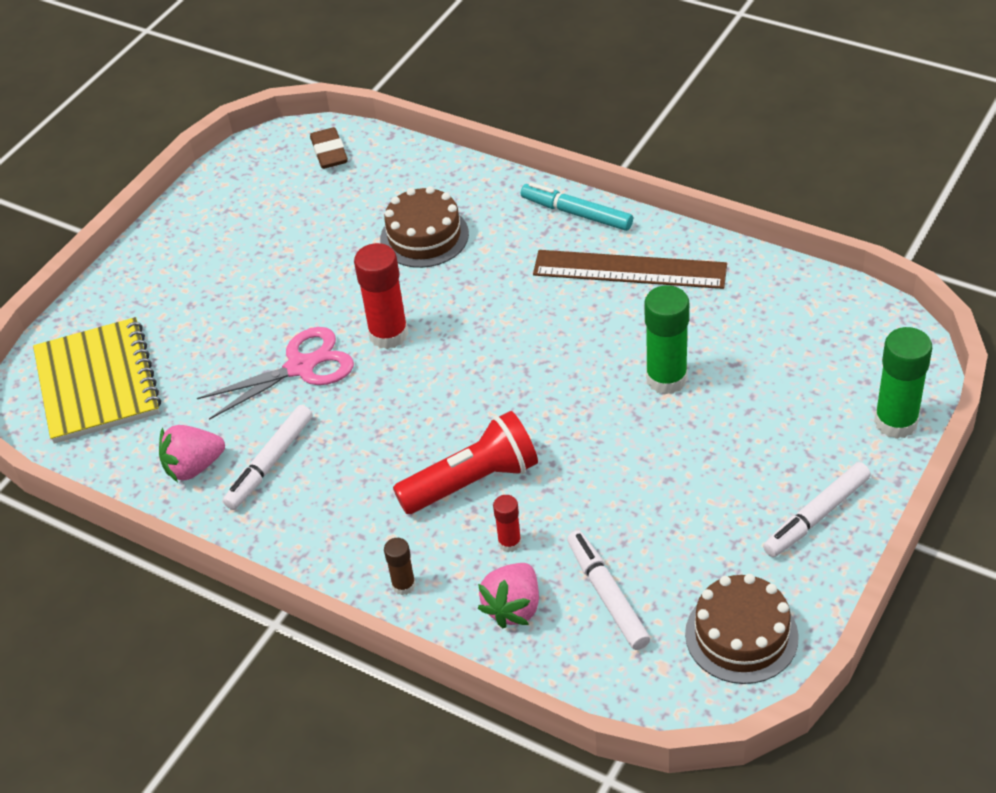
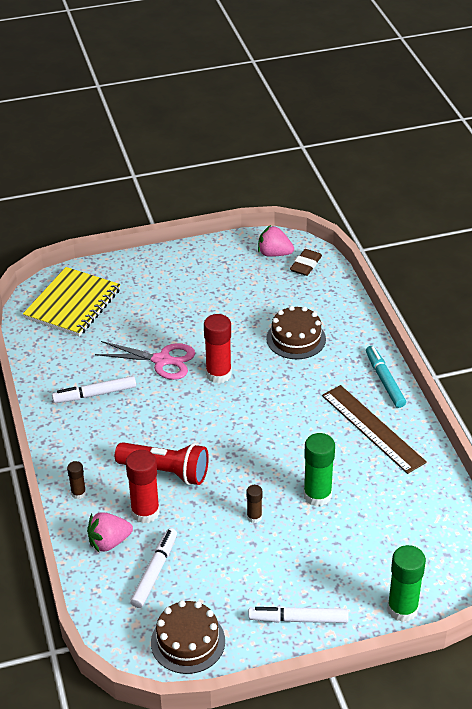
camera: 40 degrees right, 5 degrees down
pink strawberry [159,425,225,483] -> pink strawberry moved to [258,225,294,257]
red glue stick [493,495,521,552] -> red glue stick [126,450,160,523], size x1.90
none -> brown glue stick [246,485,262,523]

